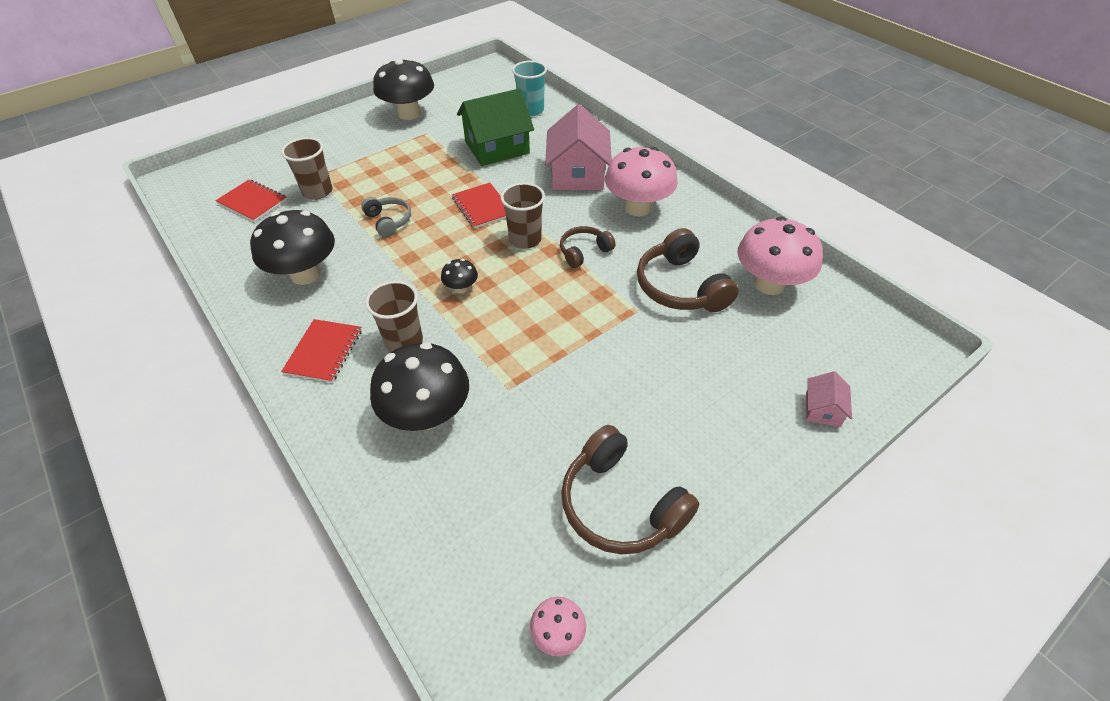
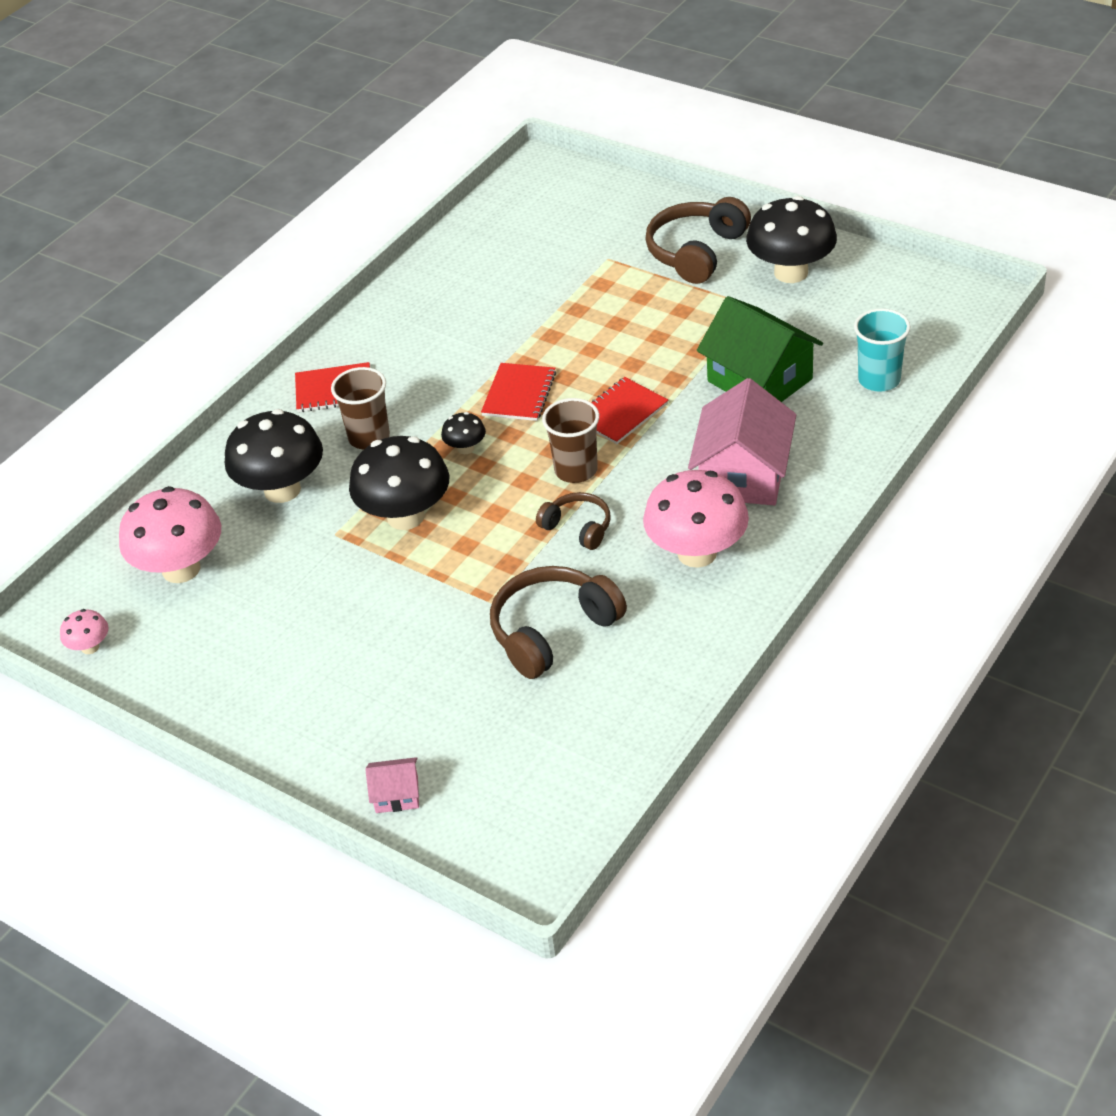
camera: 75 degrees right, 5 degrees down
red notebook [215,179,287,222] -> red notebook moved to [481,363,556,421]
black mushroom [250,210,335,285] -> black mushroom moved to [349,436,449,530]
brown cup [281,137,333,200] -> none
grey headphones [361,197,411,237] -> none
pink house [545,104,612,190] -> pink house turned 60 degrees counterclockwise [688,378,796,505]
brown headphones [561,425,699,555] -> brown headphones moved to [645,197,751,284]
pink mushroom [738,217,823,295] -> pink mushroom moved to [119,486,221,583]

